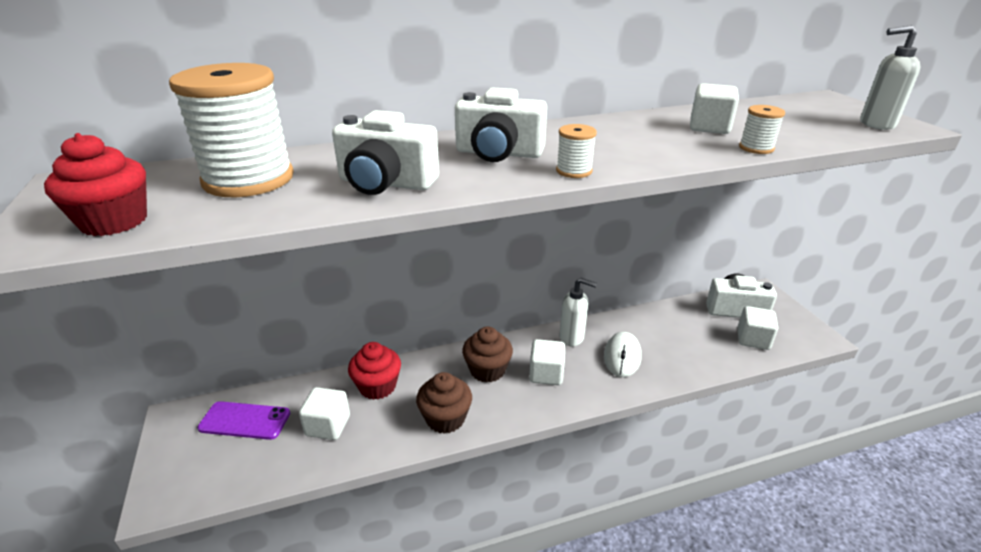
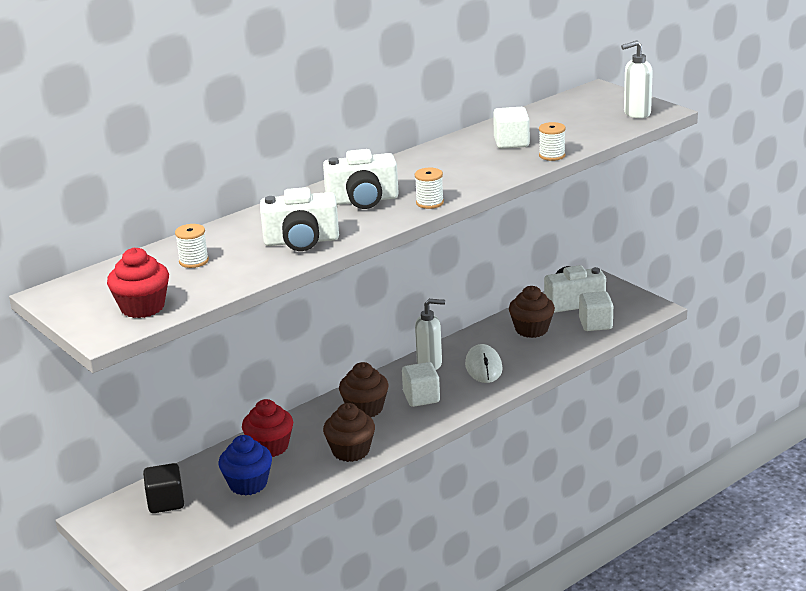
camera: 20 degrees left, 5 degrees down
white spool [169,63,294,197] -> white spool [175,224,209,268], size x0.43
purple phone [197,401,290,440] -> black cube [143,463,184,513]
white cube [299,387,350,440] -> blue cupcake [219,435,272,496]
none -> brown cupcake [509,286,555,338]

